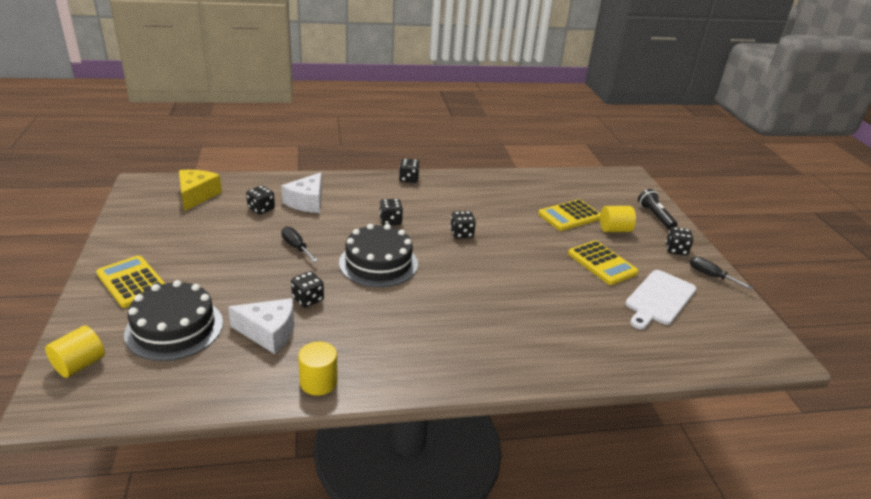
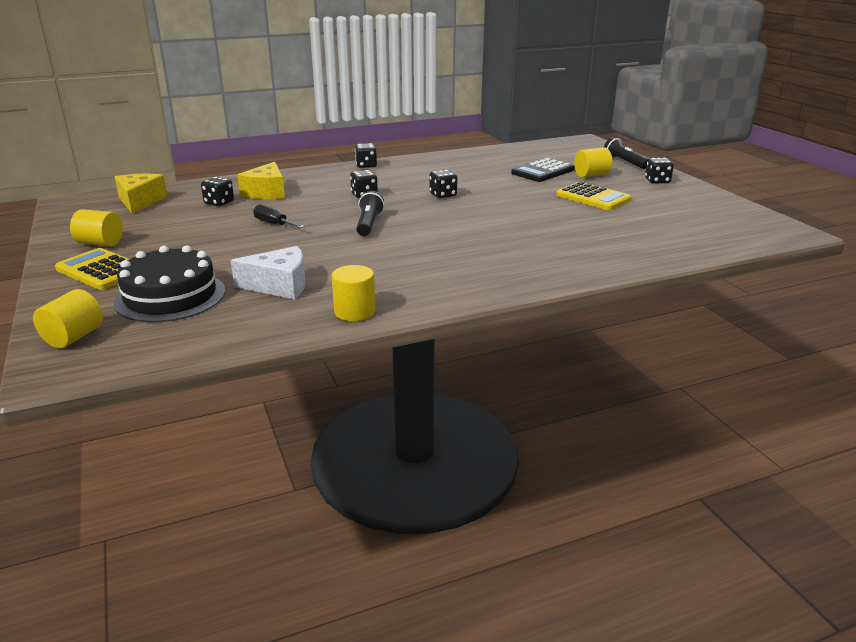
camera: 10 degrees left, 5 degrees down
white cheese [281,172,322,213] -> yellow cheese [237,162,285,199]
black dice [291,271,324,308] -> none
black cake [339,224,418,287] -> black flashlight [356,191,384,236]
yellow calculator [538,199,600,231] -> black calculator [511,158,575,182]
white cutting board [625,270,697,330] -> none
black screwdriver [690,256,753,290] -> none
none -> yellow cylinder [70,209,123,247]

